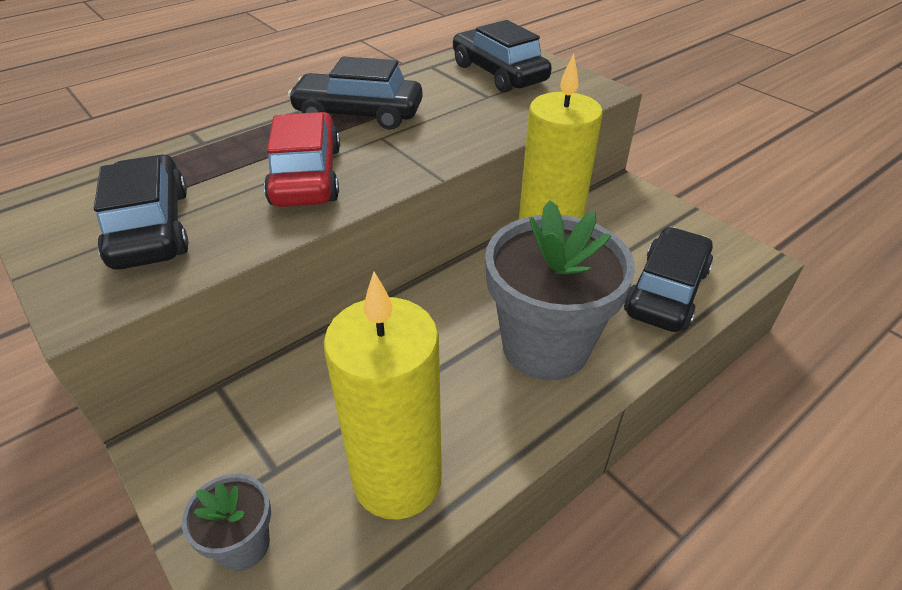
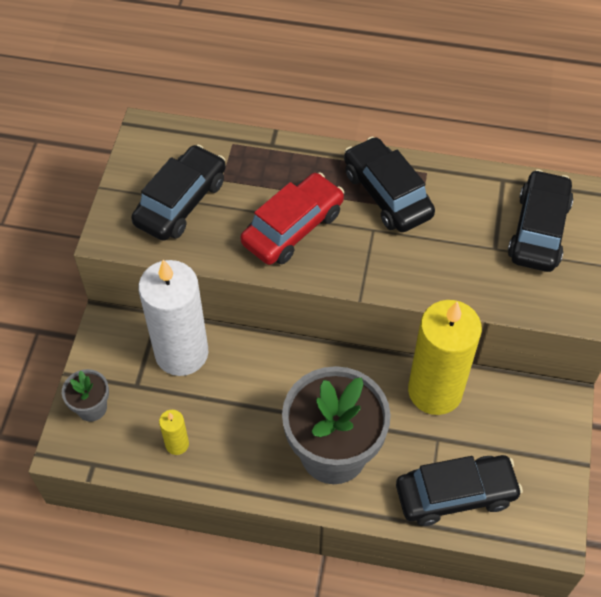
camera: 50 degrees right, 15 degrees up
yellow candle [324,271,442,520] -> yellow candle [159,410,189,455], size x0.42
none -> white candle [138,260,209,376]

